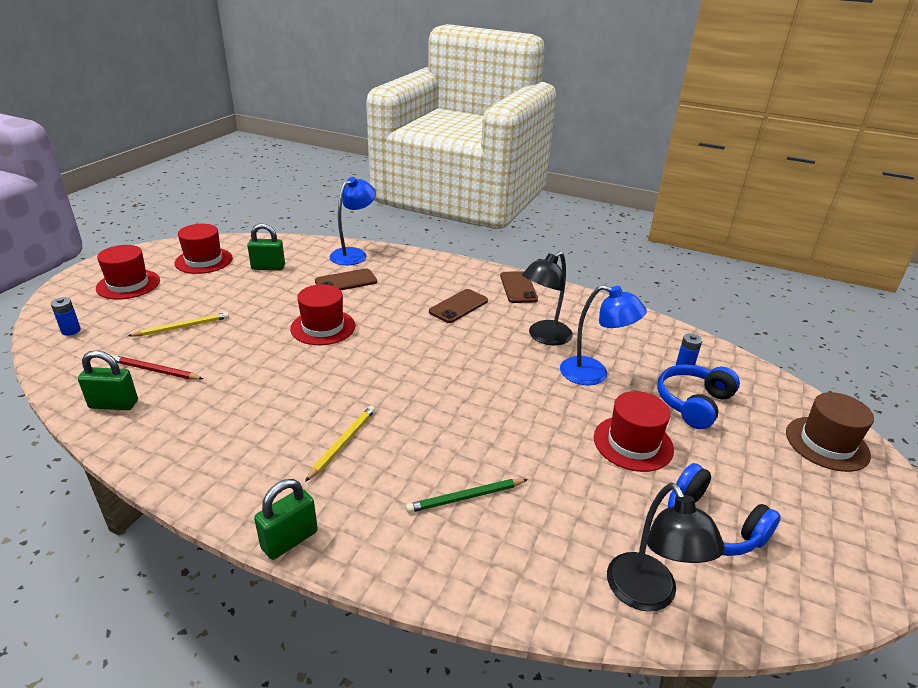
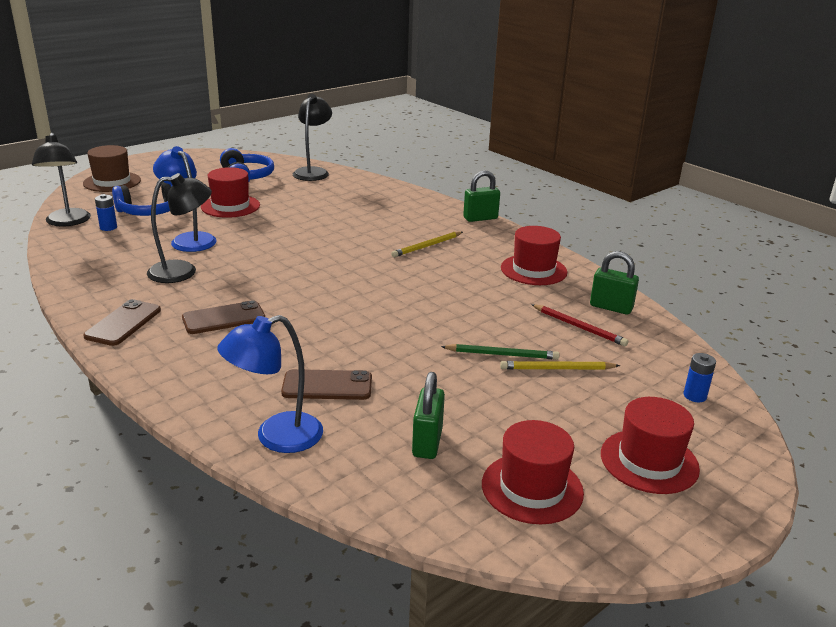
camera: 155 degrees left, 5 degrees down
green padlock [247,223,285,270] -> green padlock turned 75 degrees clockwise [412,372,445,459]
red hat [290,284,355,345] -> red hat moved to [501,226,567,285]
green pencil [406,479,528,513] -> green pencil moved to [441,344,559,360]
none -> black lamp [32,133,91,227]

